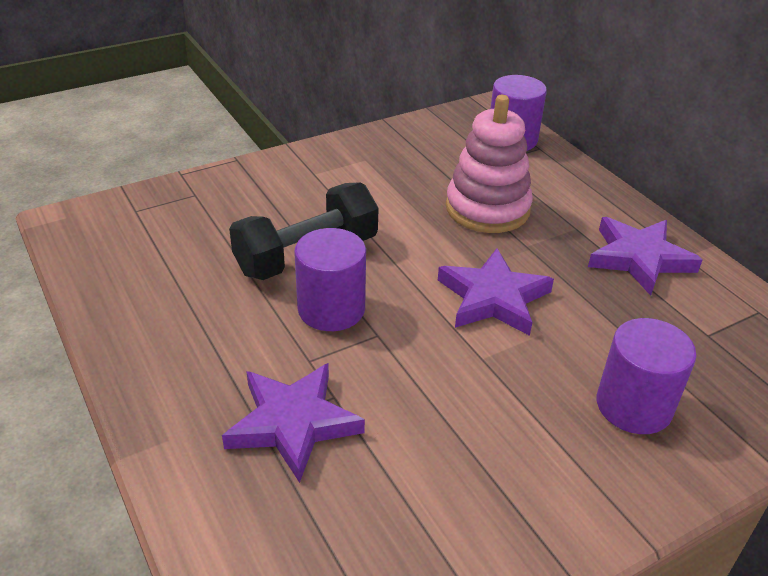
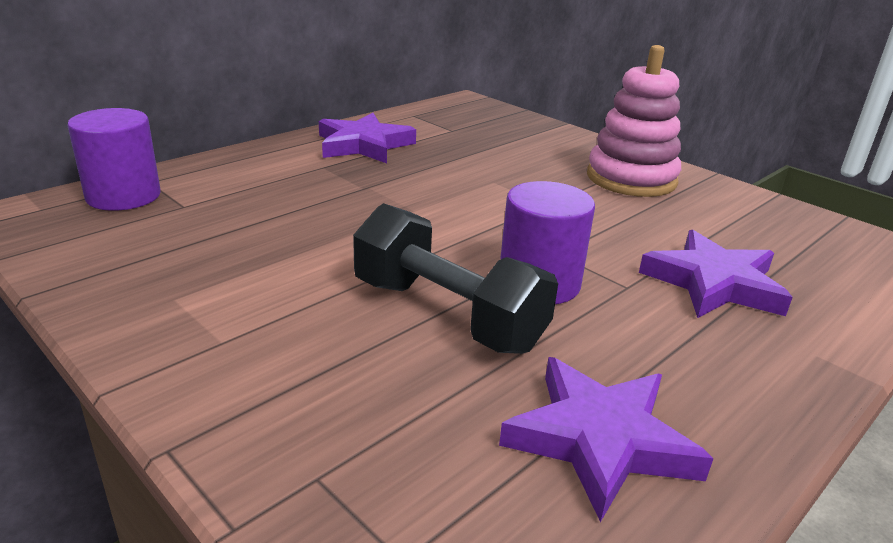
camera: 105 degrees left, 10 degrees down
purple star [438,248,554,336] -> purple star moved to [499,357,714,522]
pink stacking toy [446,95,533,233] -> pink stacking toy moved to [587,45,681,197]
purple cylinder [596,318,696,434] -> none

